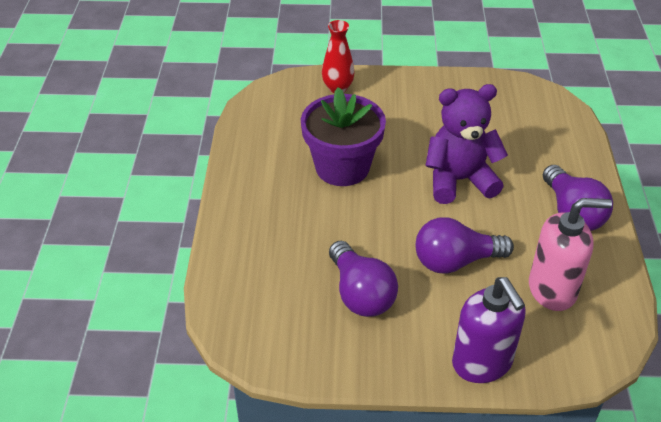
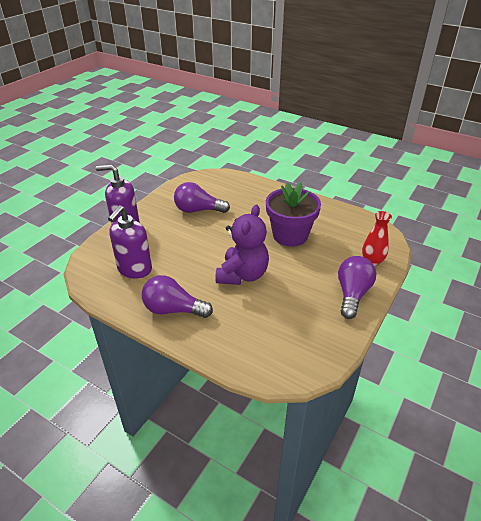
camera: 120 degrees right, 5 degrees down
purple light bulb [416,217,514,274] -> purple light bulb moved to [338,256,376,319]
pink soap dispenser [529,198,612,311] -> purple soap dispenser [108,205,152,279]

